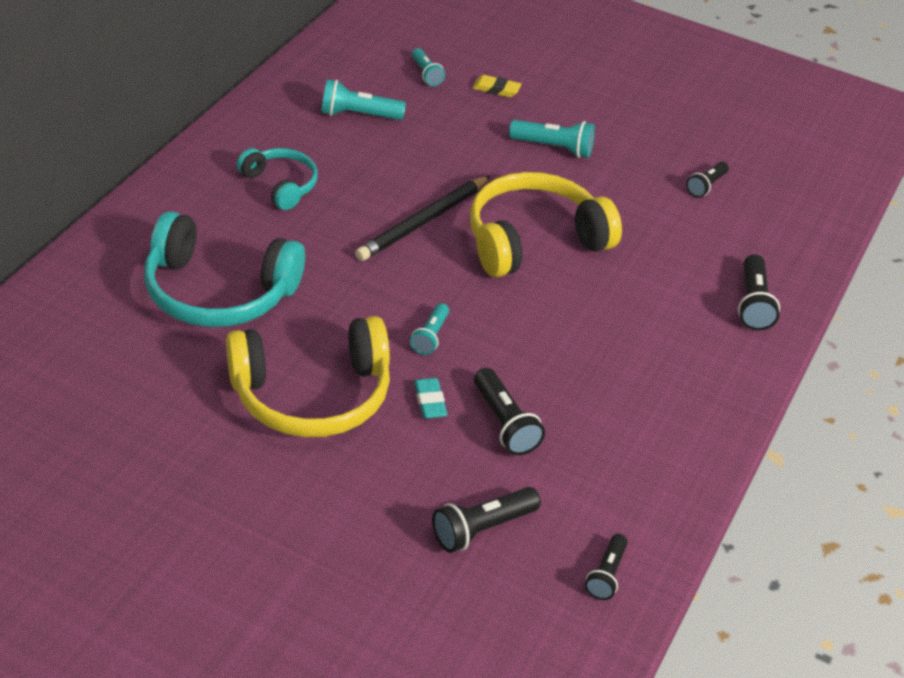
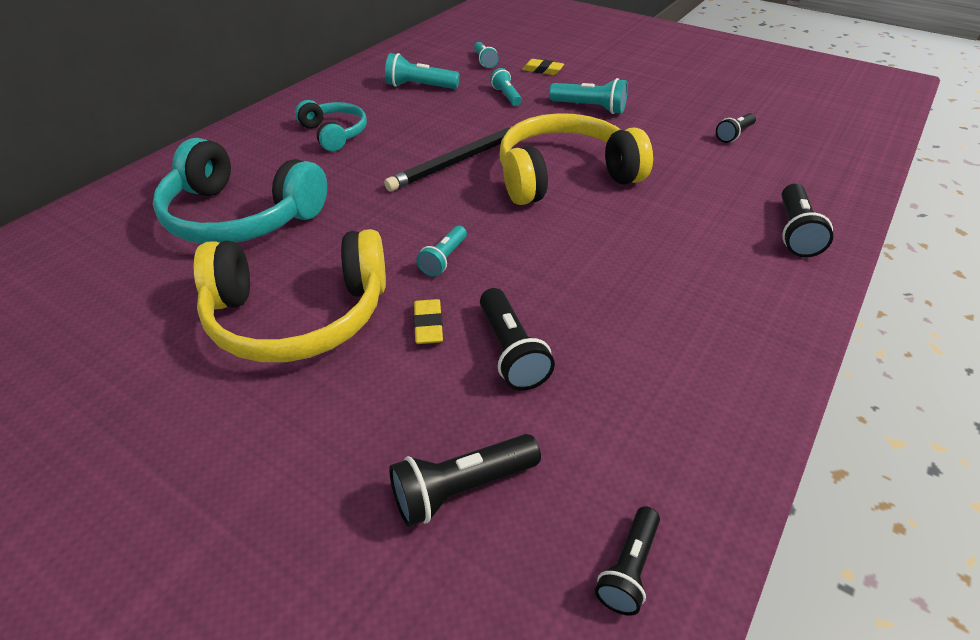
camera: 10 degrees right, 0 degrees up
turquoise eraser [414,378,447,419] -> yellow eraser [414,299,443,344]
none -> turquoise flashlight [490,68,522,106]

